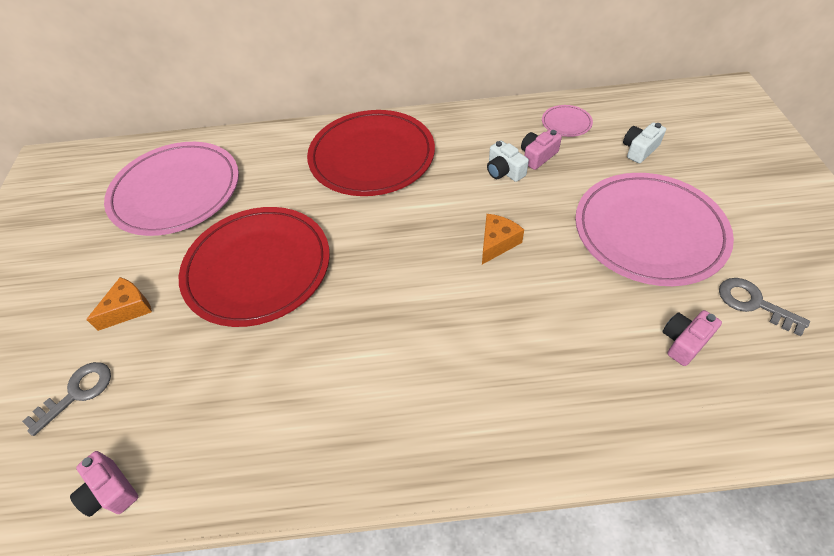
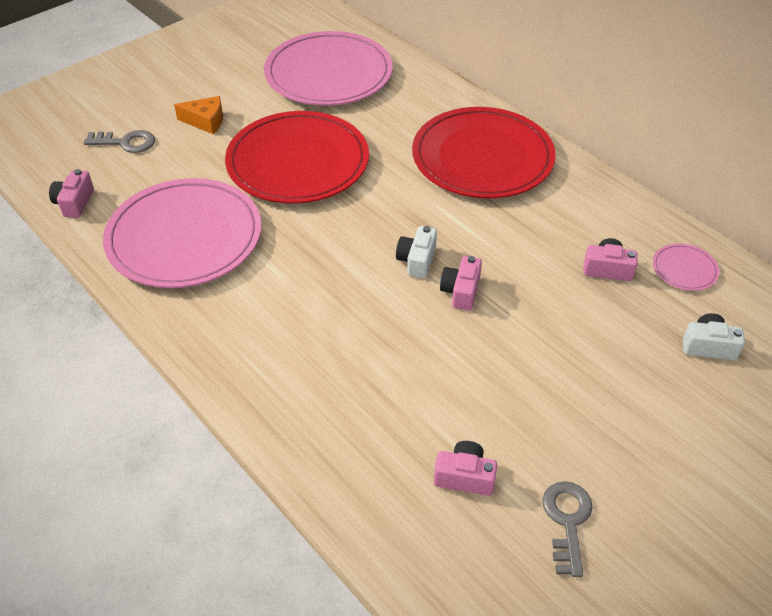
camera: 50 degrees right, 5 degrees down
orange cheese [482,214,524,264] -> pink camera [440,256,482,310]
white camera [487,140,529,182] -> white camera moved to [396,226,437,278]
pink plate [575,173,734,286] -> pink plate moved to [103,178,261,288]

